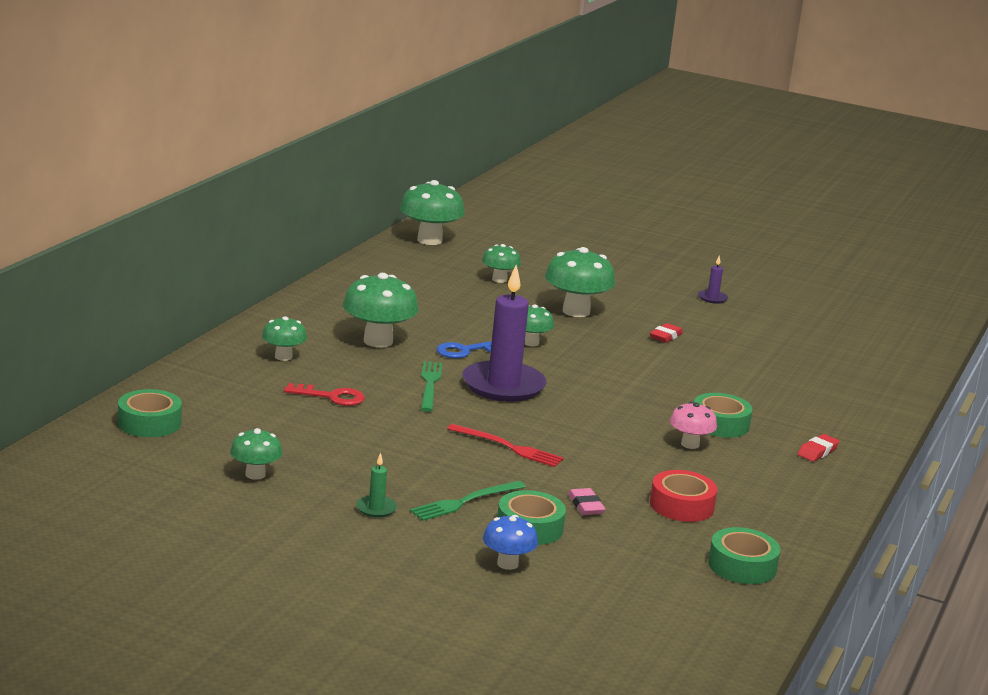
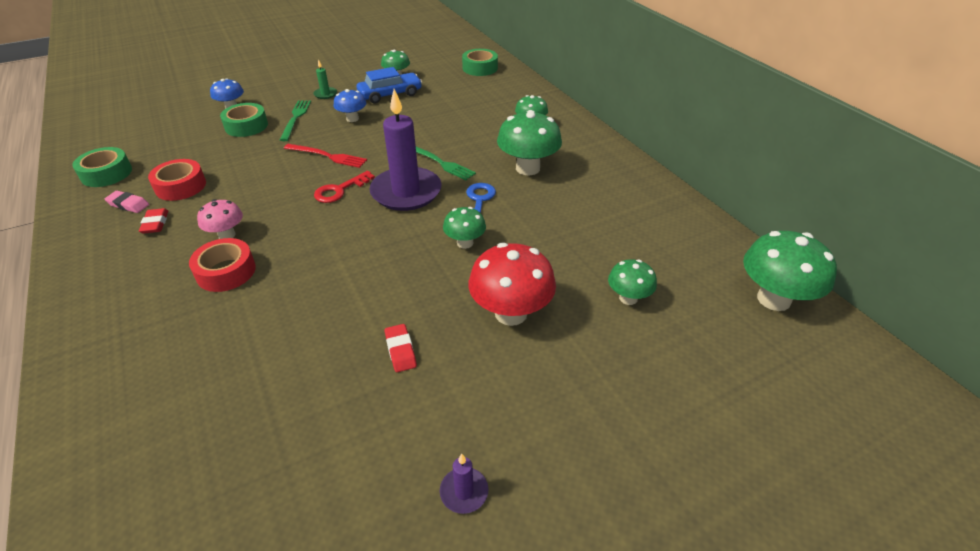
camera: 130 degrees right, 20 degrees up
red key [284,383,365,406] -> red key moved to [314,171,375,203]
red fork [447,424,564,467] -> red fork turned 135 degrees counterclockwise [284,144,367,168]
green mushroom [545,247,615,317] -> red mushroom [469,243,556,326]
pink eraser [568,488,606,515] -> pink eraser moved to [104,191,149,213]
green tape [694,393,753,438] -> red tape [189,238,256,292]
red eraser [797,434,839,461] -> red eraser moved to [139,208,168,234]
none -> blue mushroom [334,89,367,122]
none -> blue car [356,67,422,103]

